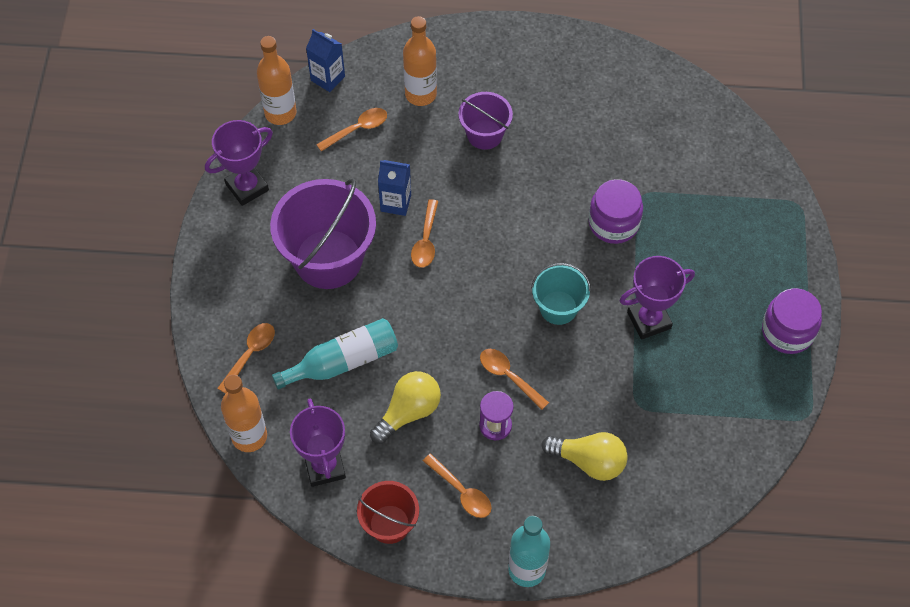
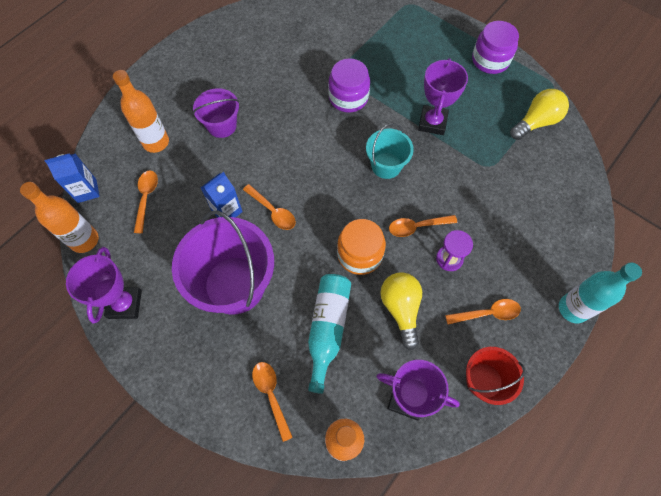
camera: 55 degrees left, 5 degrees up
yellow light bulb [542,432,628,481] -> yellow light bulb moved to [510,89,569,140]
none -> orange jar [337,219,386,275]

